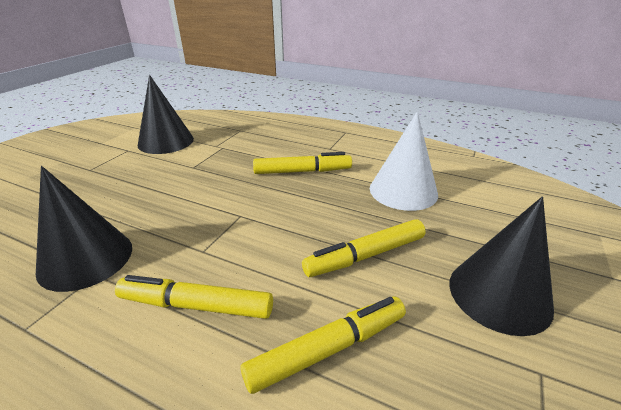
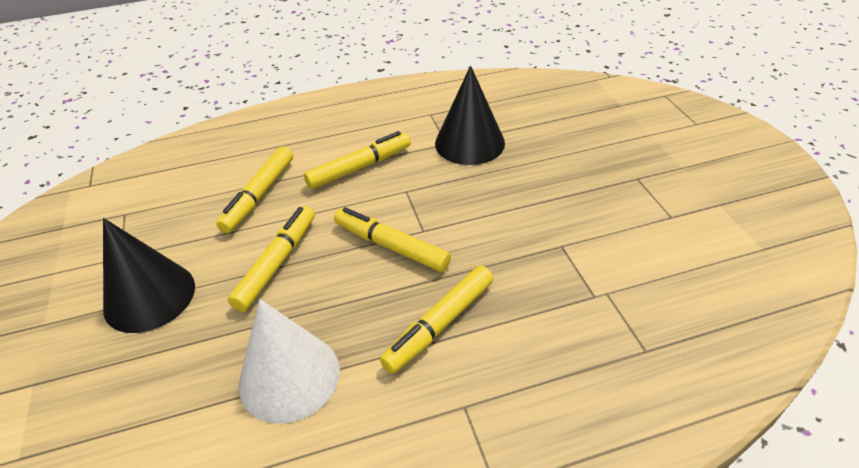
camera: 140 degrees right, 10 degrees up
black cone [138,75,194,154] -> none
none -> yellow marker [334,207,451,272]

